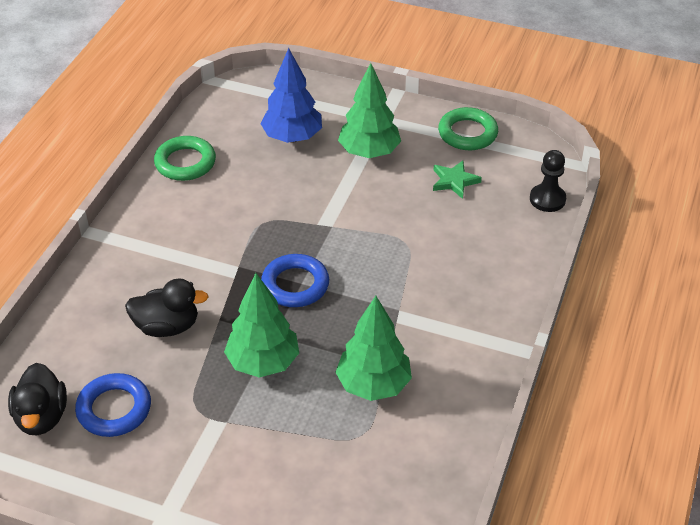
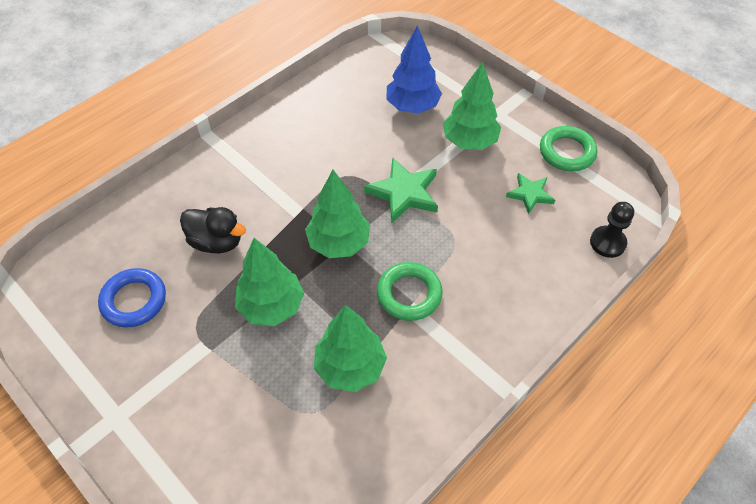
camera: 25 degrees right, 10 degrees up
black duck [8,363,67,435] -> none
green ring [154,136,216,181] -> green ring moved to [377,262,443,321]
blue ring [261,254,329,307] -> green tree [305,170,370,258]
none -> green star [364,157,438,224]

